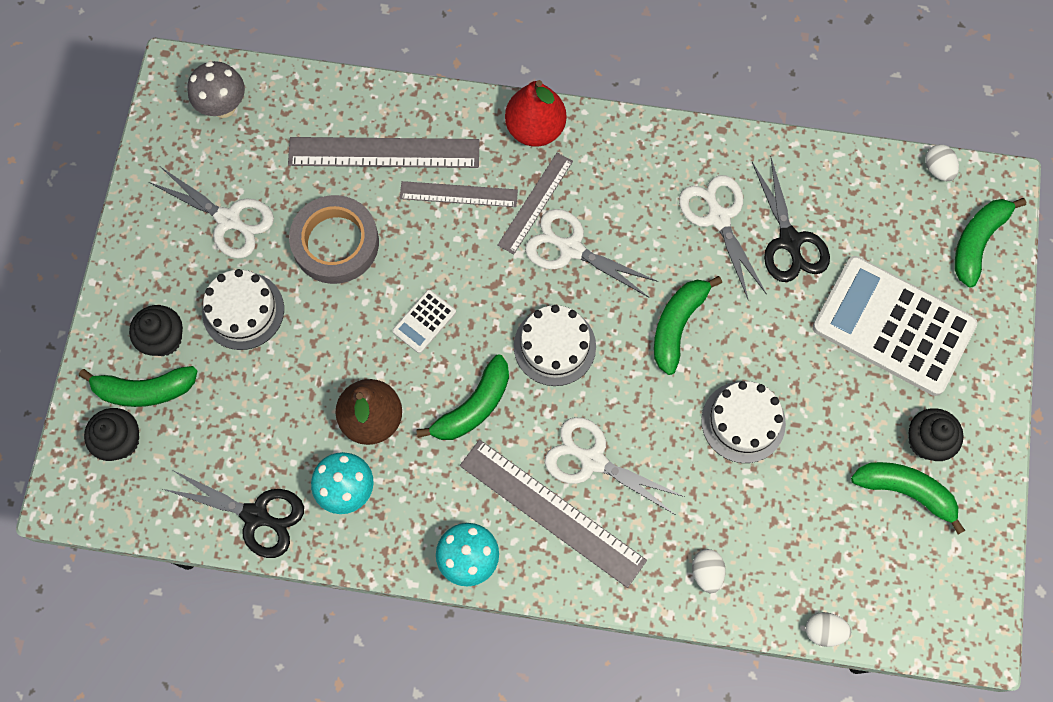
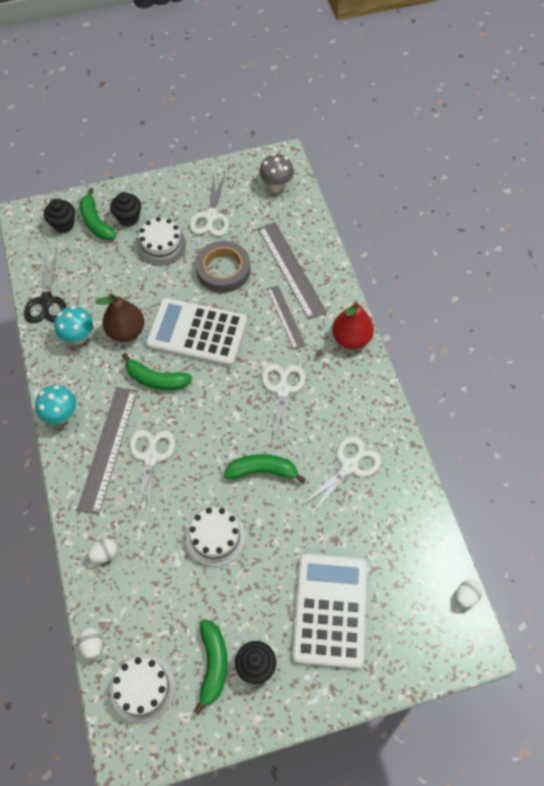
camera: 65 degrees right, 10 degrees down
white calculator [392,290,456,353] -> white calculator [146,298,247,366], size x2.43
grey ruler [497,153,573,254] -> none
white cake [514,305,596,386] -> white cake moved to [110,654,176,723]
black scissors [752,158,830,282] -> none
green banana [955,198,1026,288] -> none

